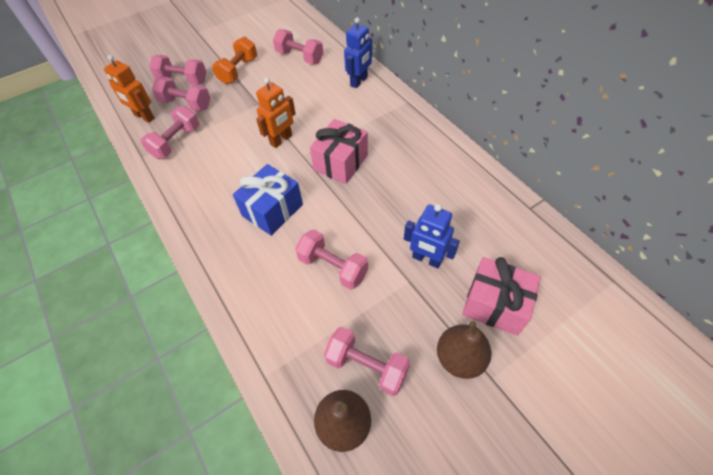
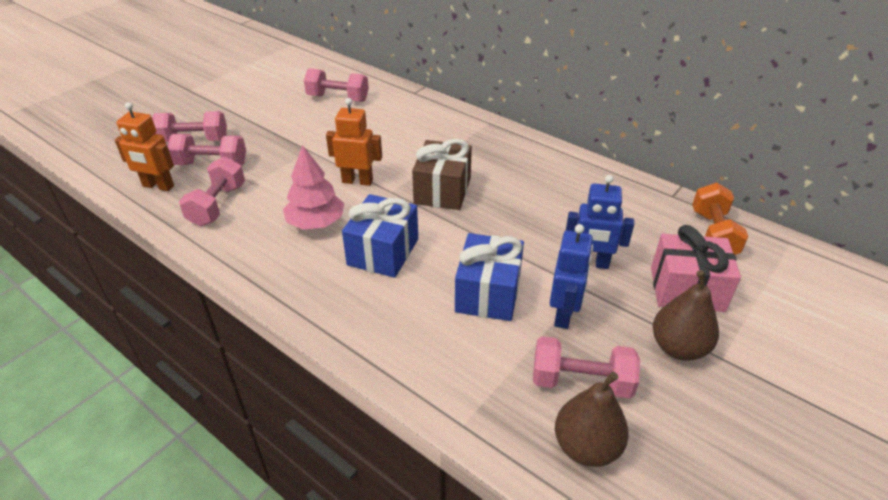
camera: 20 degrees left, 15 degrees down
orange dumbbell [212,37,257,84] -> orange dumbbell moved to [692,183,748,255]
orange robot [256,78,296,148] -> orange robot turned 105 degrees counterclockwise [326,98,382,186]
pink dumbbell [295,230,368,290] -> blue gift [455,233,524,321]
pink gift [310,119,368,184] -> brown gift [412,139,472,210]
blue robot [344,17,372,88] -> blue robot moved to [550,224,593,329]
none -> pink tree [283,145,344,230]

